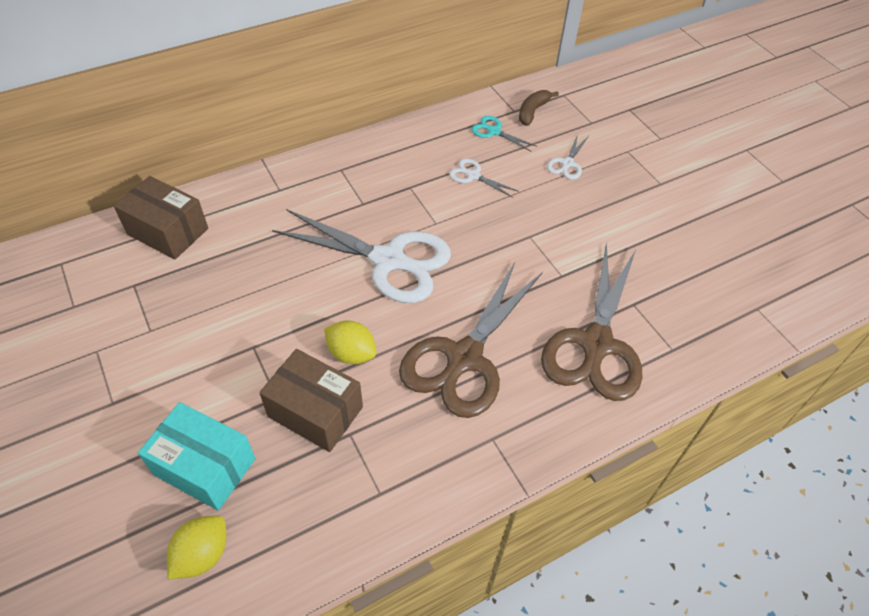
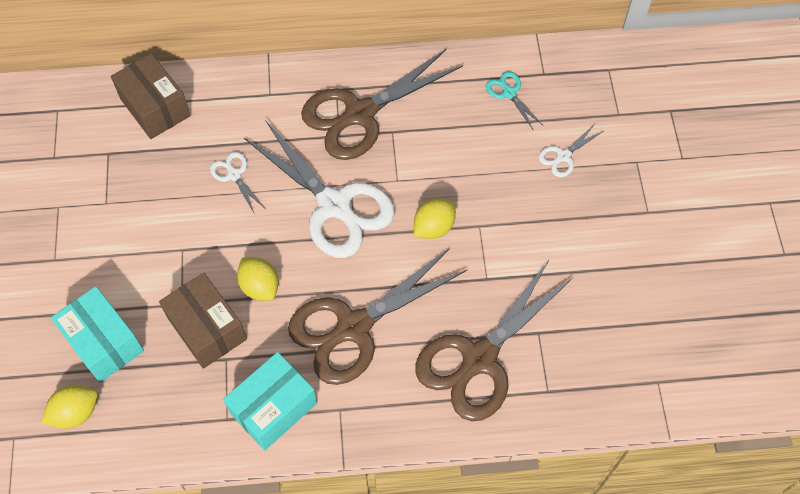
camera: 25 degrees right, 10 degrees up
white scissors [449,159,519,198] -> white scissors moved to [210,152,266,213]
brown banana [519,90,559,126] -> none
none -> turquoise box [223,352,317,451]
none -> brown scissors [301,49,463,160]
none -> yellow lemon [414,198,456,239]

